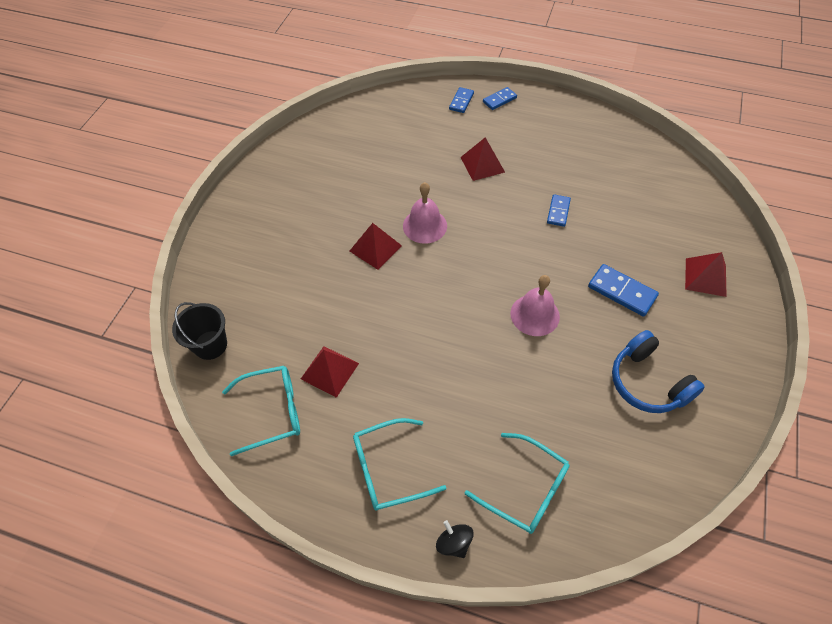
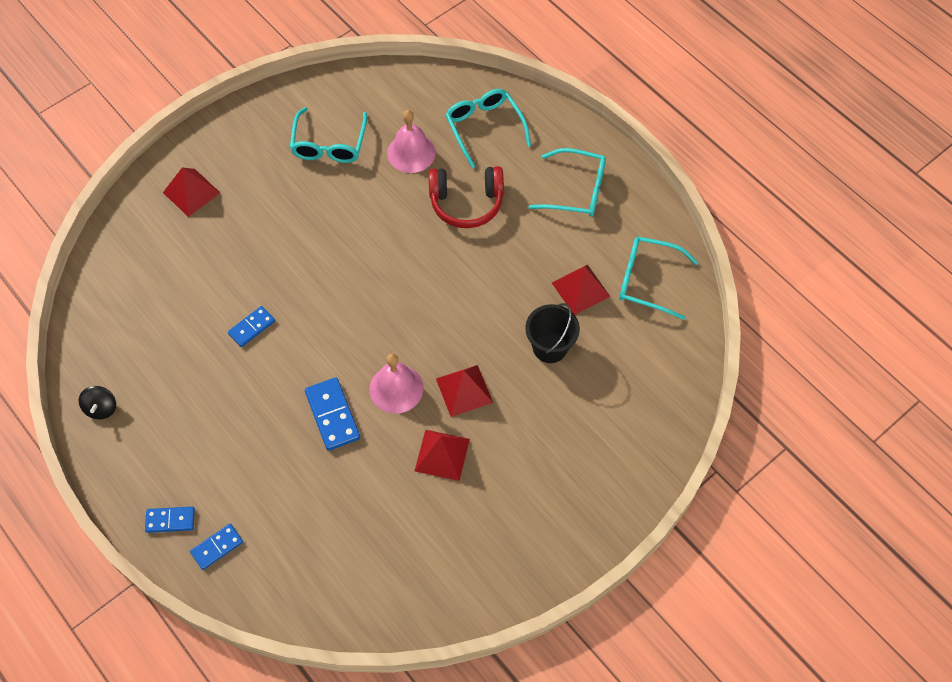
camera: 150 degrees left, 5 degrees up
black bucket [172,302,227,360] -> black bucket moved to [525,303,580,363]
black spinning top [436,520,474,558] -> black spinning top moved to [79,386,116,419]
red pyramid [460,137,505,181] -> red pyramid moved to [415,430,470,481]
pink bell [510,275,560,336] -> pink bell moved to [387,110,436,173]
blue domino [588,264,659,317] -> blue domino moved to [305,377,360,451]
blue headphones [612,330,705,413] -> turquoise glasses [290,107,367,163]
none -> red headphones [428,166,504,228]

